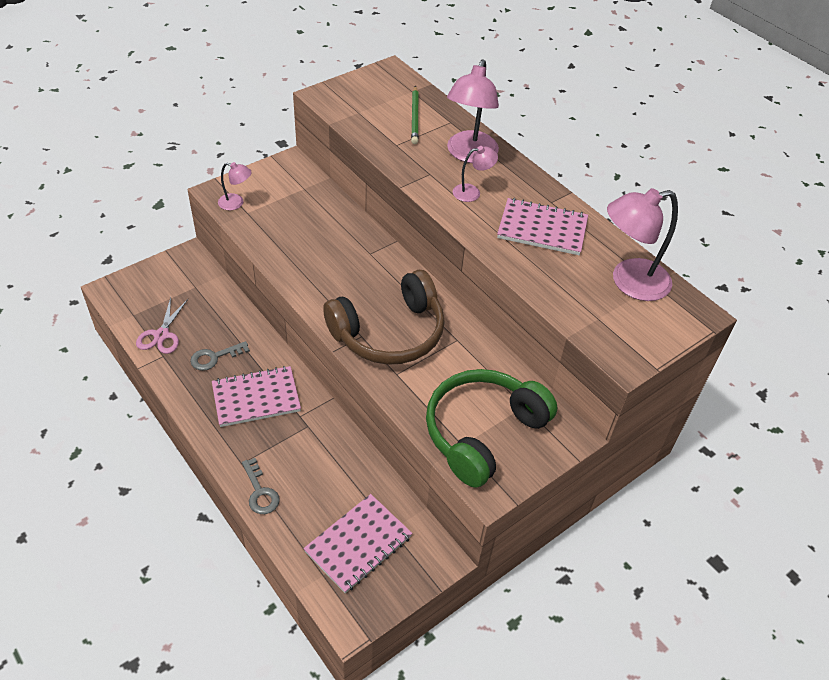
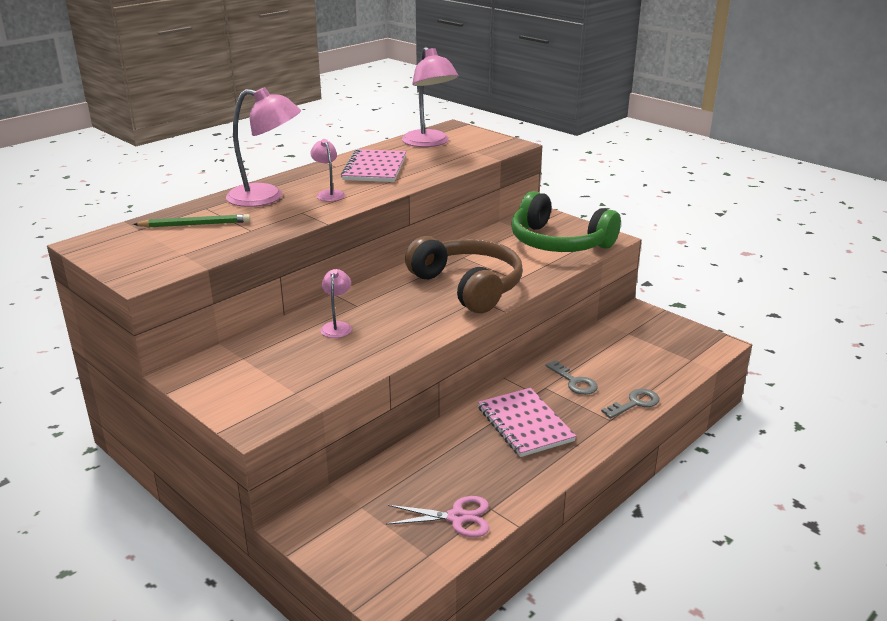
camera: 95 degrees left, 20 degrees down
grey key [190,341,250,371] -> grey key moved to [545,360,598,395]
pink lamp [218,162,252,210] -> pink lamp moved to [320,269,352,338]
pink notebook [303,494,412,593] -> none

